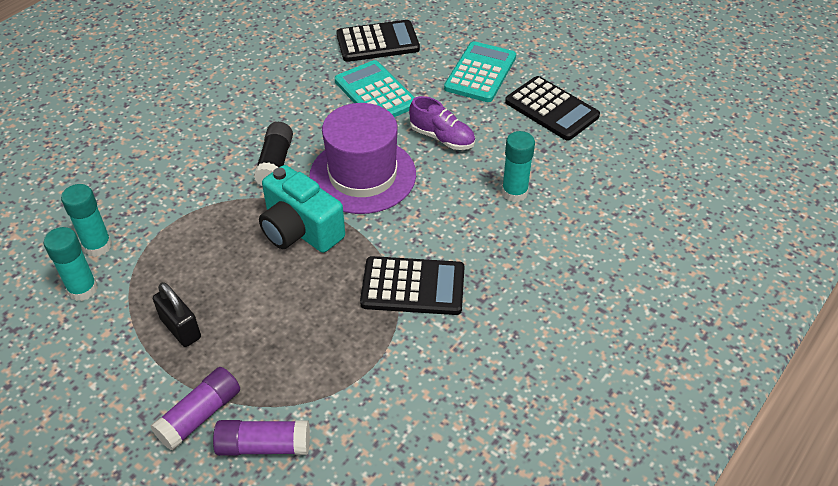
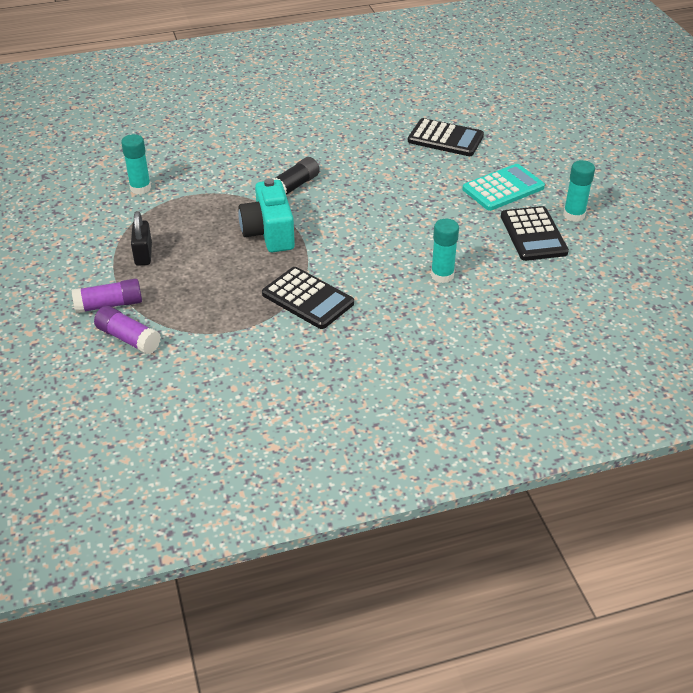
camera: 35 degrees right, 5 degrees down
turquoise glue stick [44,227,98,301] -> turquoise glue stick moved to [563,160,595,222]
purple hat [309,103,416,214] -> none
turquoise calculator [335,60,415,117] -> none
purple shoe [409,96,475,150] -> none

